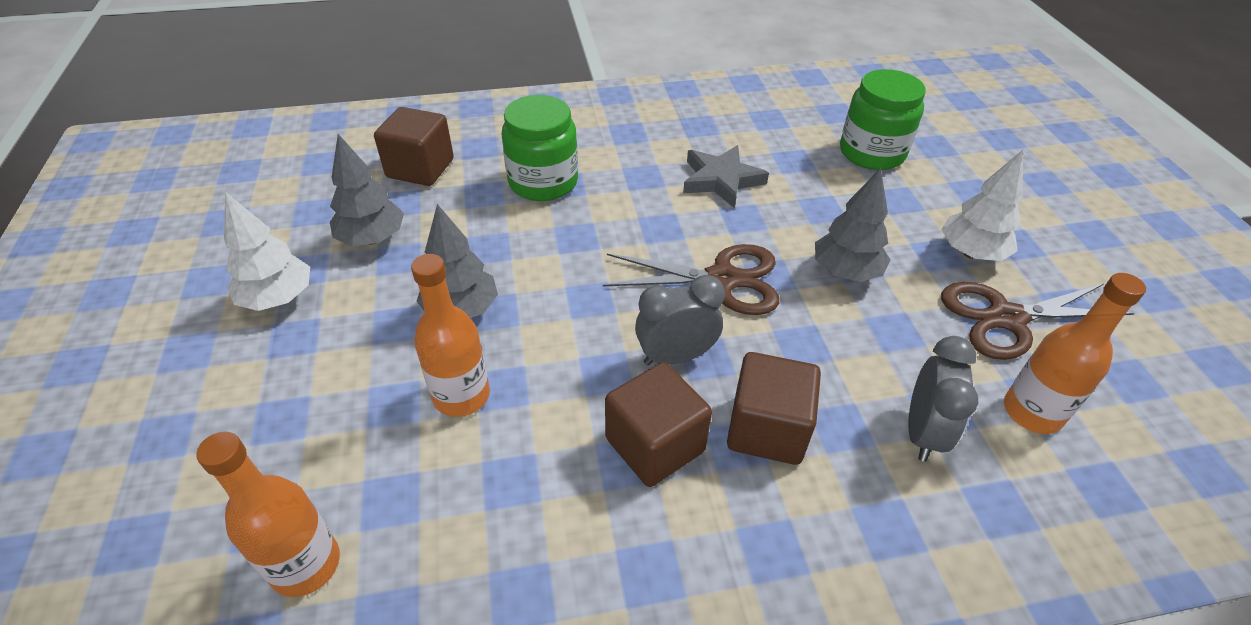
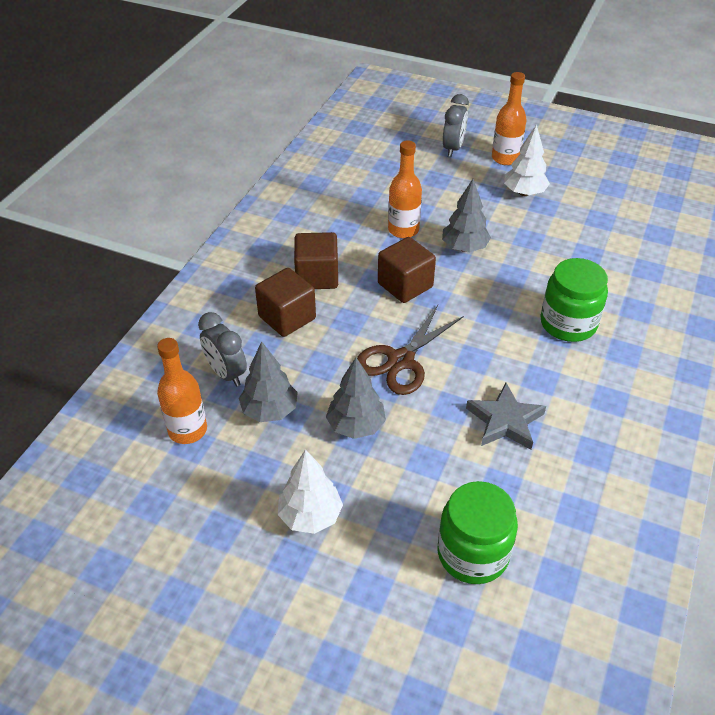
camera: 125 degrees right, 0 degrees up
orange bottle [196,431,340,597] -> orange bottle moved to [492,72,526,165]
grey tree [330,134,404,246] -> grey tree moved to [239,341,298,422]
brown cube [374,107,454,186] -> brown cube moved to [378,237,436,303]
grey clock [635,275,725,365] -> grey clock moved to [443,94,469,157]
brown scissors [941,282,1134,360] -> none

